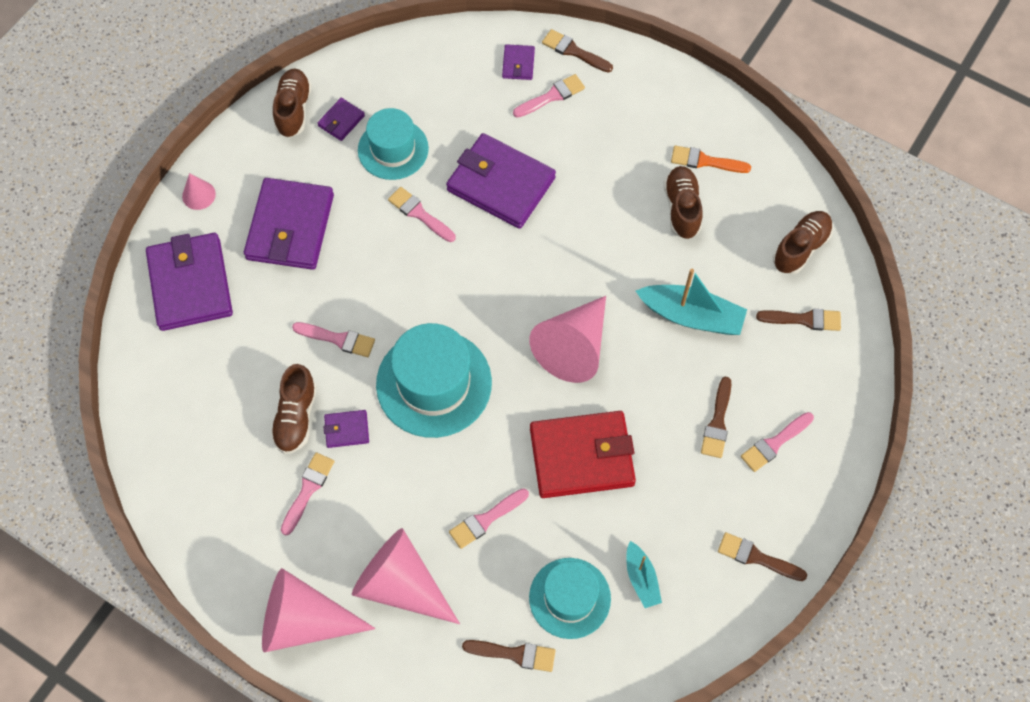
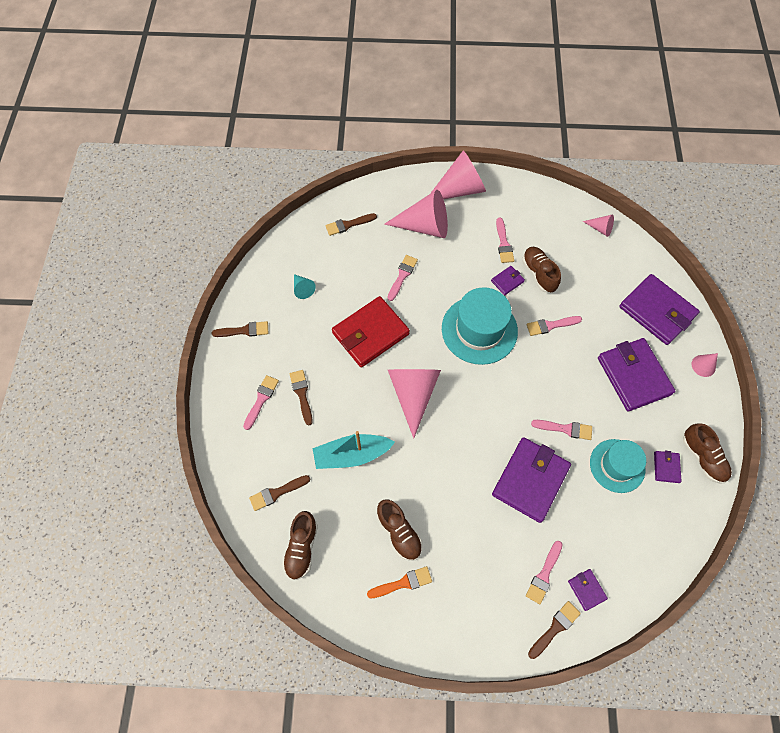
camera: 150 degrees right, 0 degrees up
purple wallet [446,133,556,229] -> purple wallet turned 60 degrees counterclockwise [492,437,571,523]
turquoise hat [529,558,611,639] -> none
brown brush [542,29,613,72] -> brown brush turned 45 degrees counterclockwise [528,601,581,659]
turquoise boat [627,541,662,608] -> turquoise cone [294,274,316,299]
none -> pink cone [583,214,614,237]

